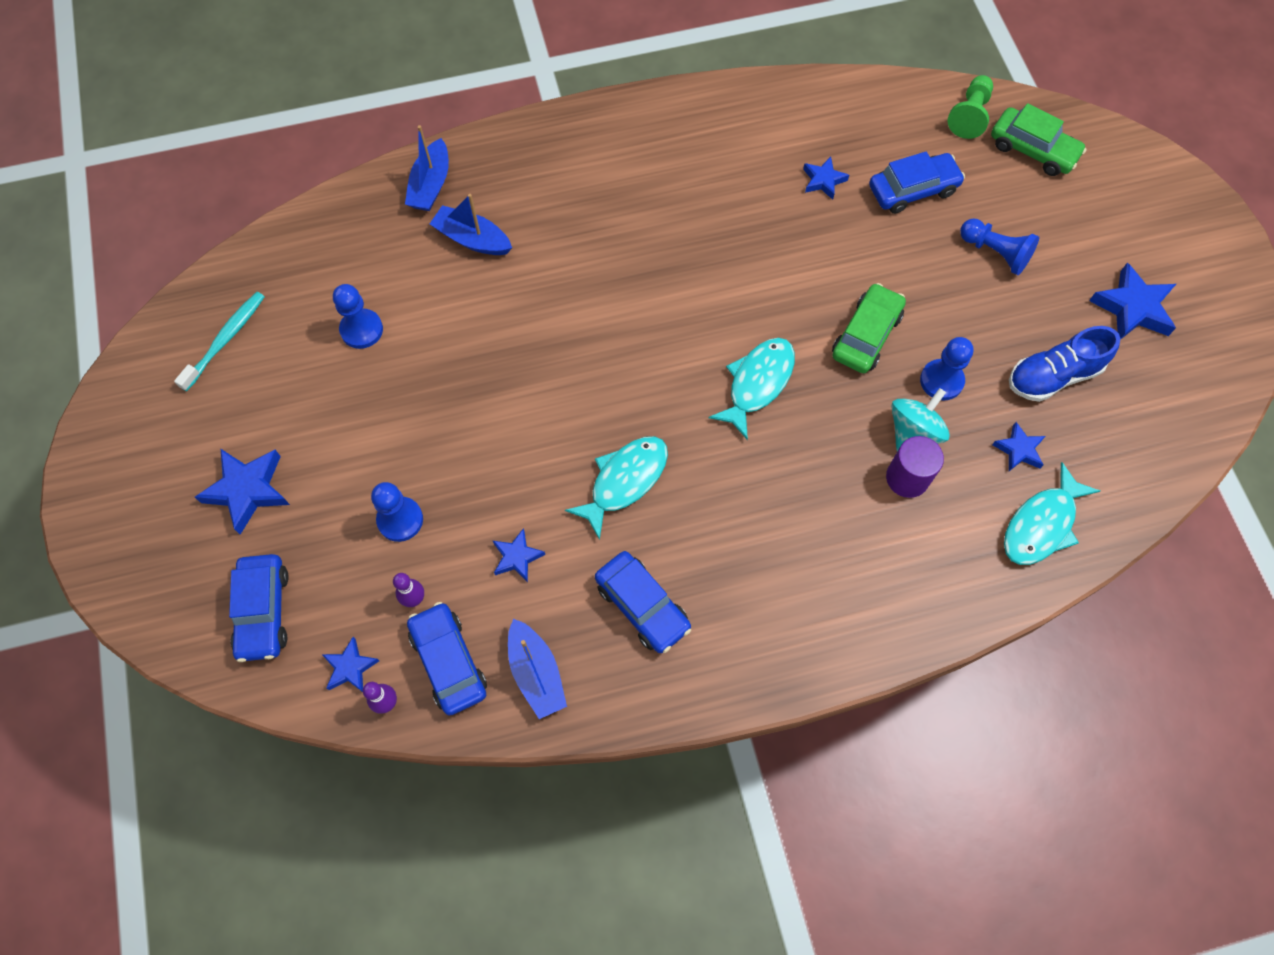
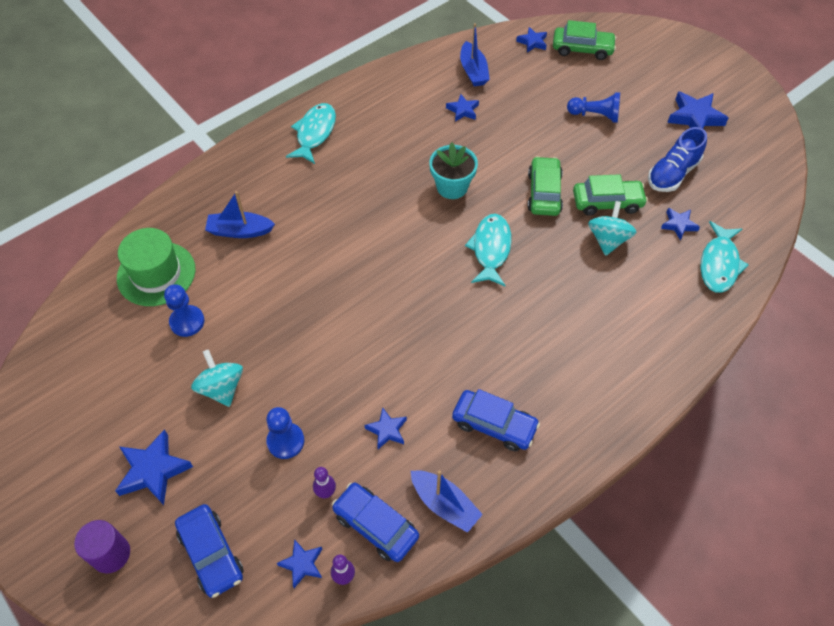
camera: 25 degrees left, 10 degrees down
turquoise toothbrush [174,292,265,391] -> none
blue boat [405,125,449,211] -> blue boat moved to [460,23,490,87]
turquoise fish [565,436,668,540] -> turquoise fish moved to [286,103,336,164]
blue car [869,152,965,214] -> none
purple cylinder [886,436,944,498] -> purple cylinder moved to [74,520,130,573]
blue pawn [920,337,973,400] -> green car [573,174,648,216]
green pawn [947,75,993,139] -> blue star [516,27,547,53]
none -> green hat [117,228,196,306]
none -> turquoise spinning top [191,349,243,407]
none -> turquoise flower pot [429,143,478,199]

